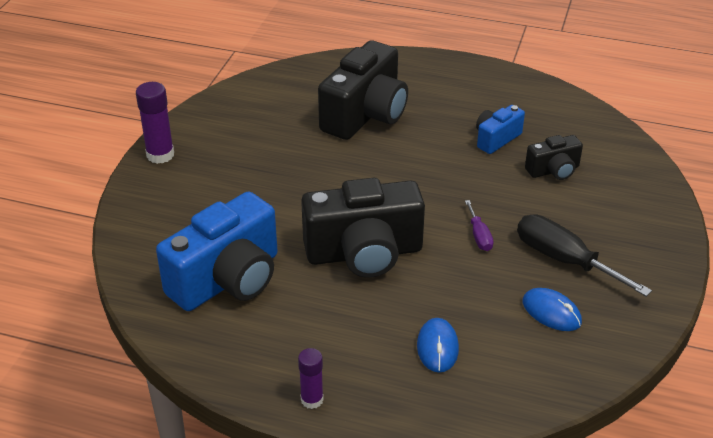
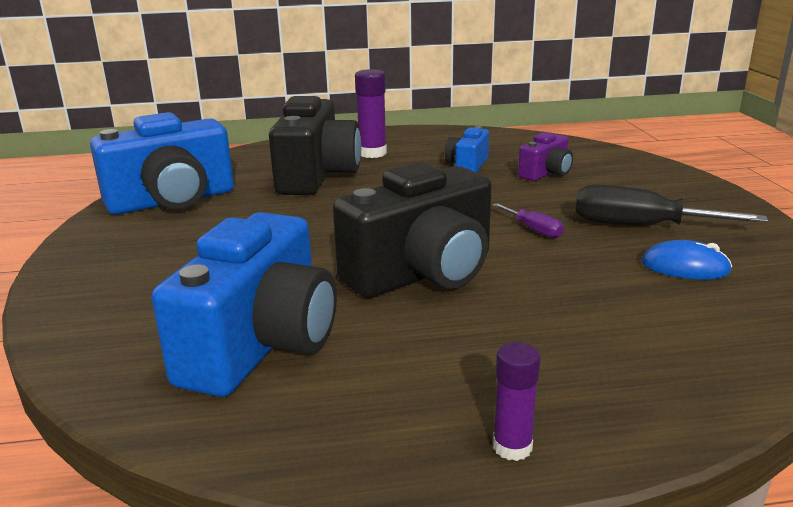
camera: 25 degrees left, 15 degrees down
purple glue stick [136,82,174,164] -> purple glue stick moved to [355,69,387,158]
blue mouse [417,318,459,372] -> none
black camera [525,135,583,180] -> purple camera [518,132,573,181]
none -> blue camera [90,112,234,215]

